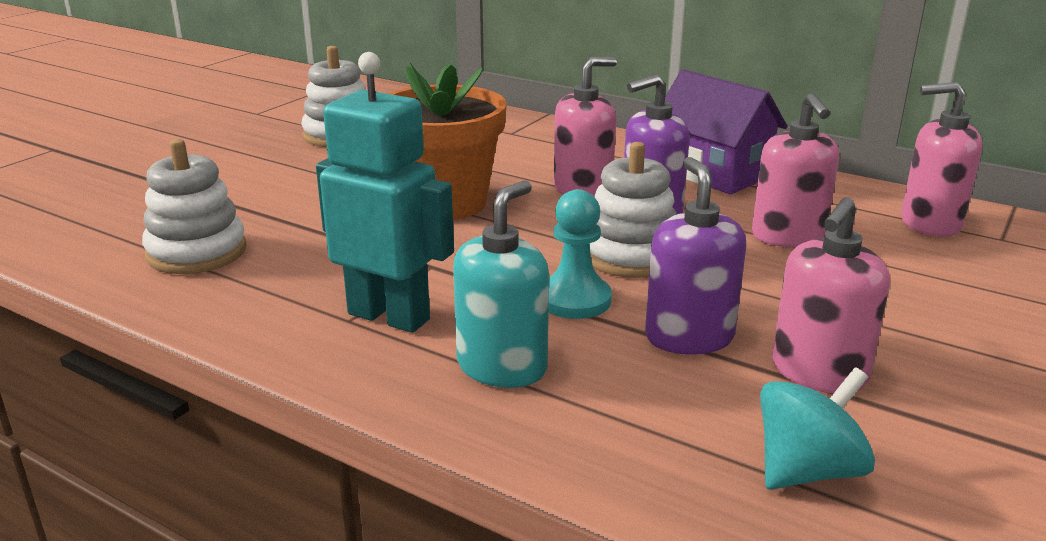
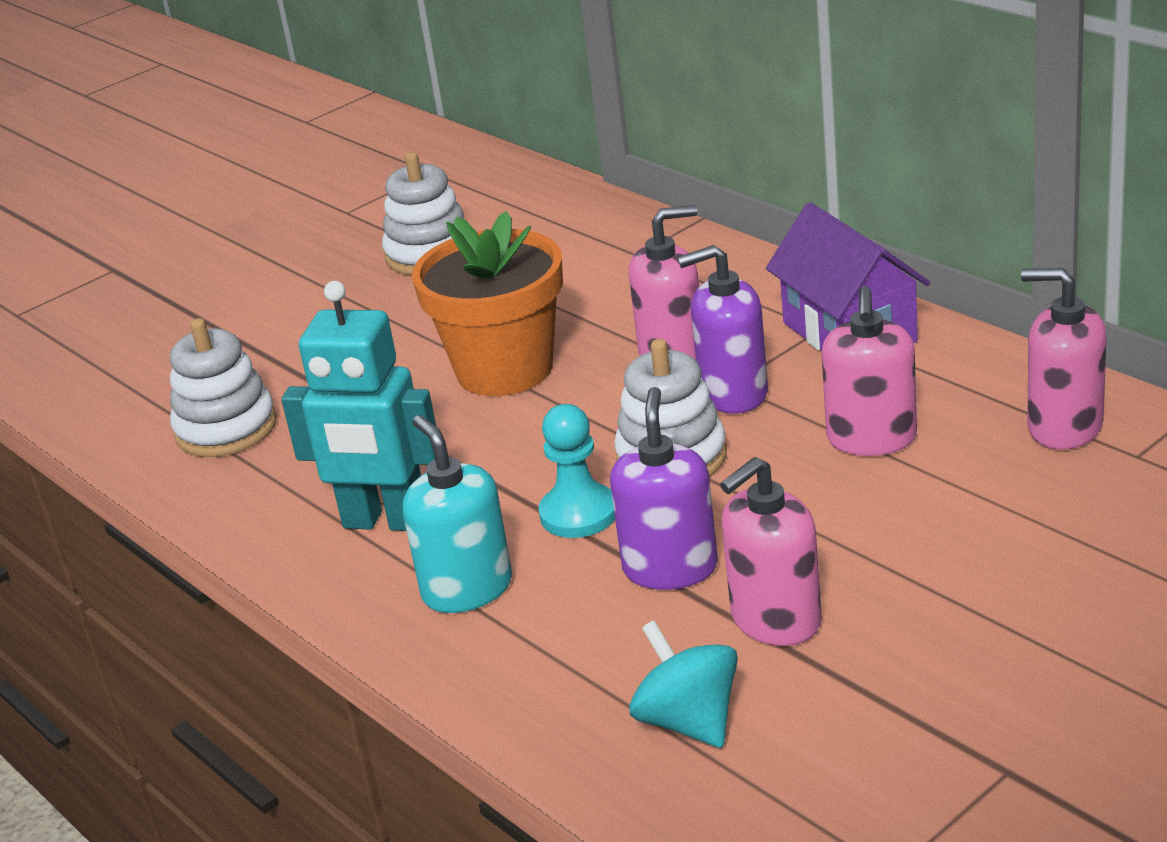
camera: 20 degrees right, 5 degrees up
turquoise robot [316,52,454,333] -> turquoise robot turned 150 degrees clockwise [281,281,436,531]
turquoise soap dispenser [453,180,549,388] -> turquoise soap dispenser turned 75 degrees counterclockwise [403,415,512,613]
turquoise spinning top [760,367,875,490] -> turquoise spinning top turned 105 degrees counterclockwise [629,621,738,748]

